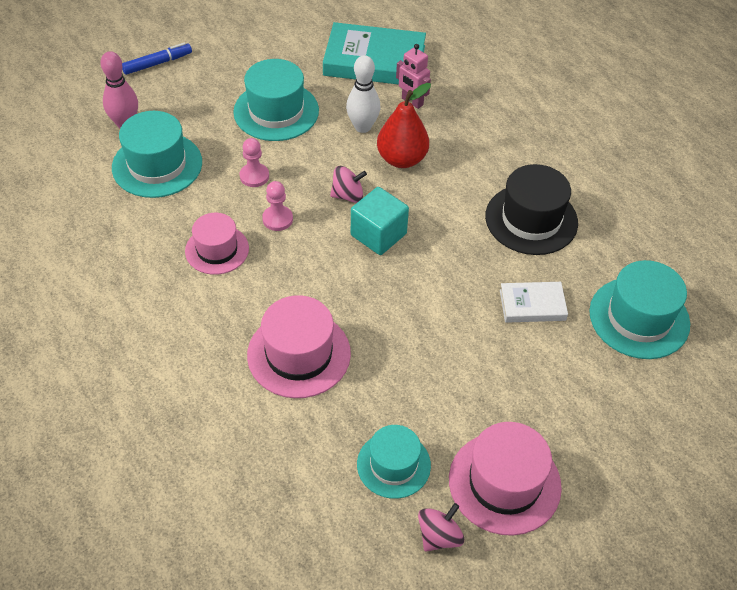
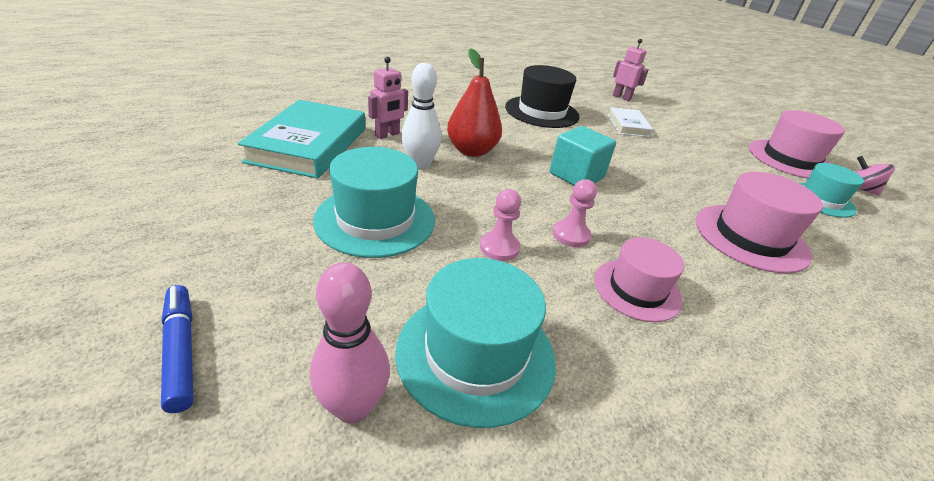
camera: 90 degrees left, 15 degrees down
pink spinning top [330,166,367,203] -> none
turquoise hat [589,260,690,359] -> pink robot [613,39,649,101]

